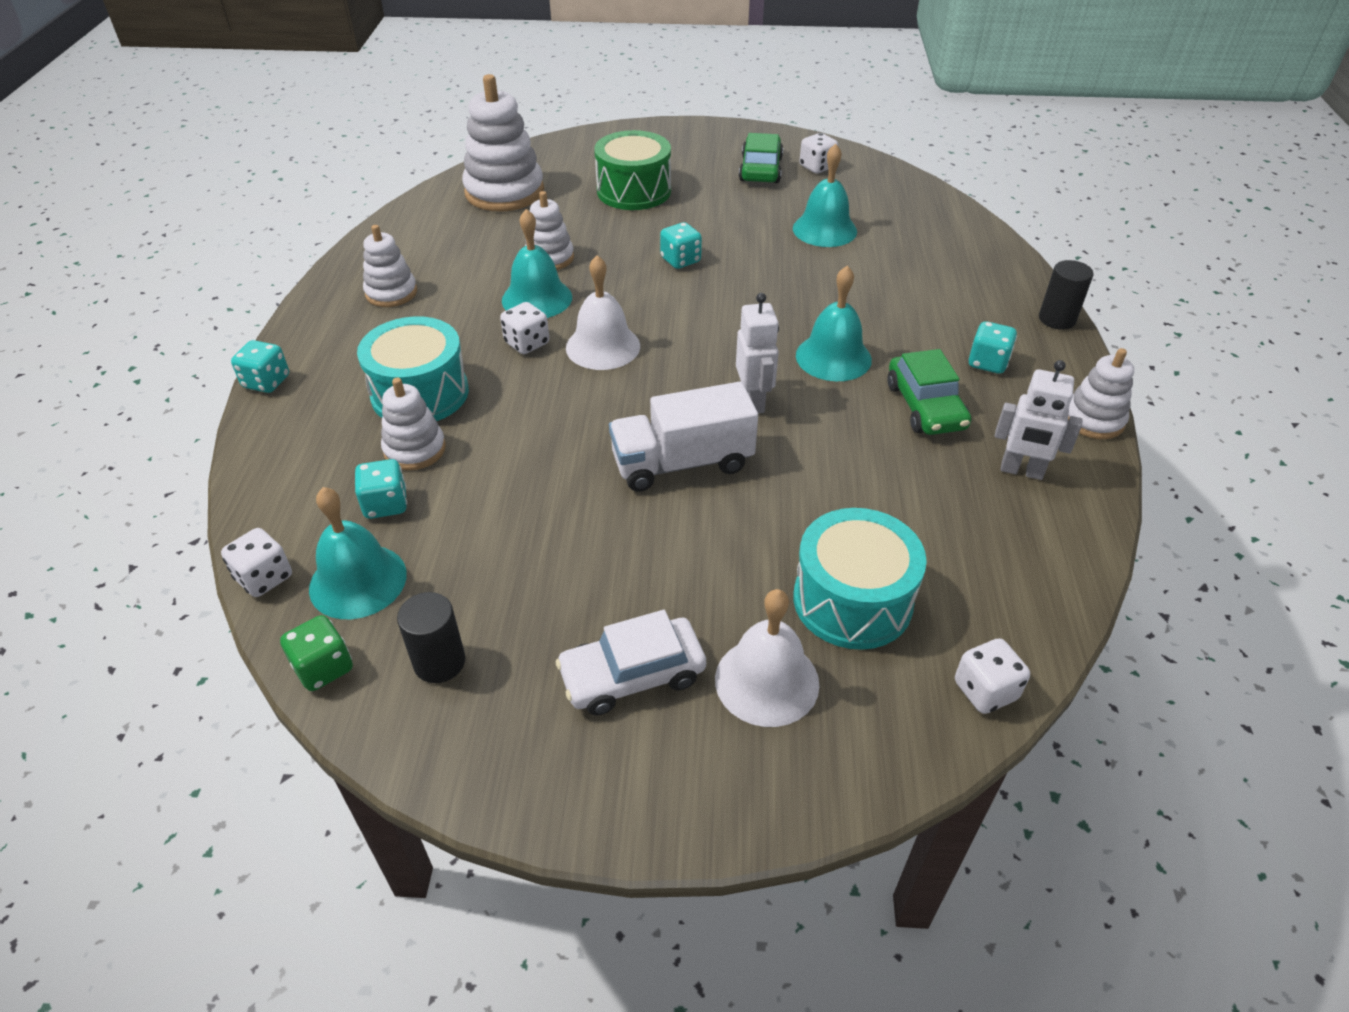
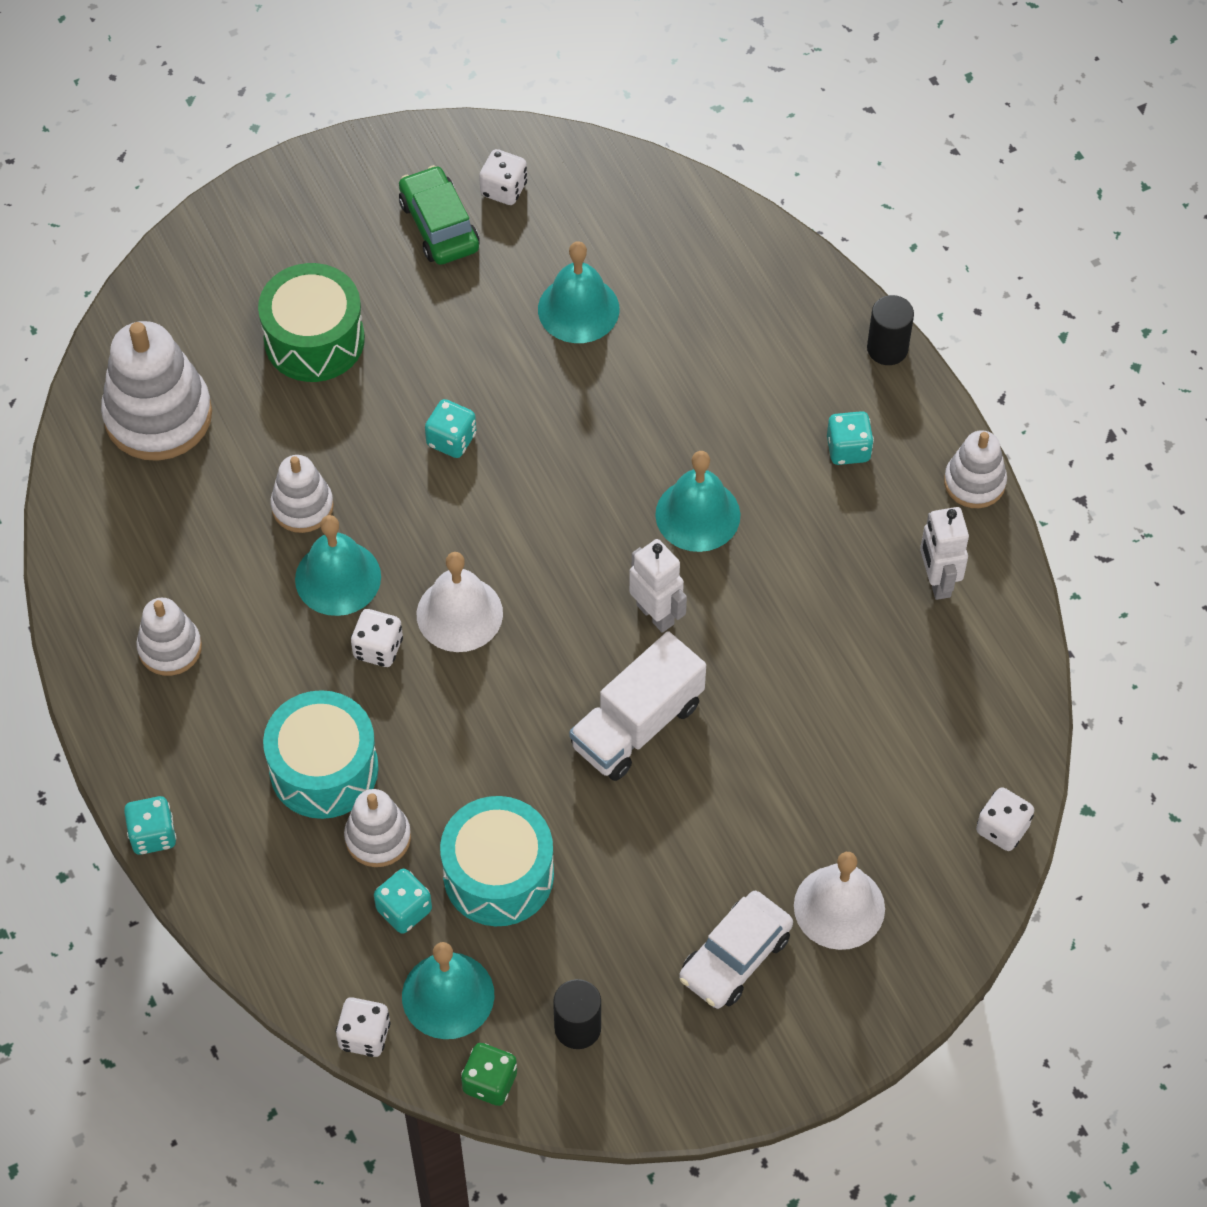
camera: 30 degrees left, 15 degrees up
turquoise drum [793,508,927,650] -> turquoise drum moved to [440,796,554,926]
green car [887,349,971,435] -> none
white robot [995,360,1083,480] -> white robot turned 90 degrees clockwise [920,507,969,600]

